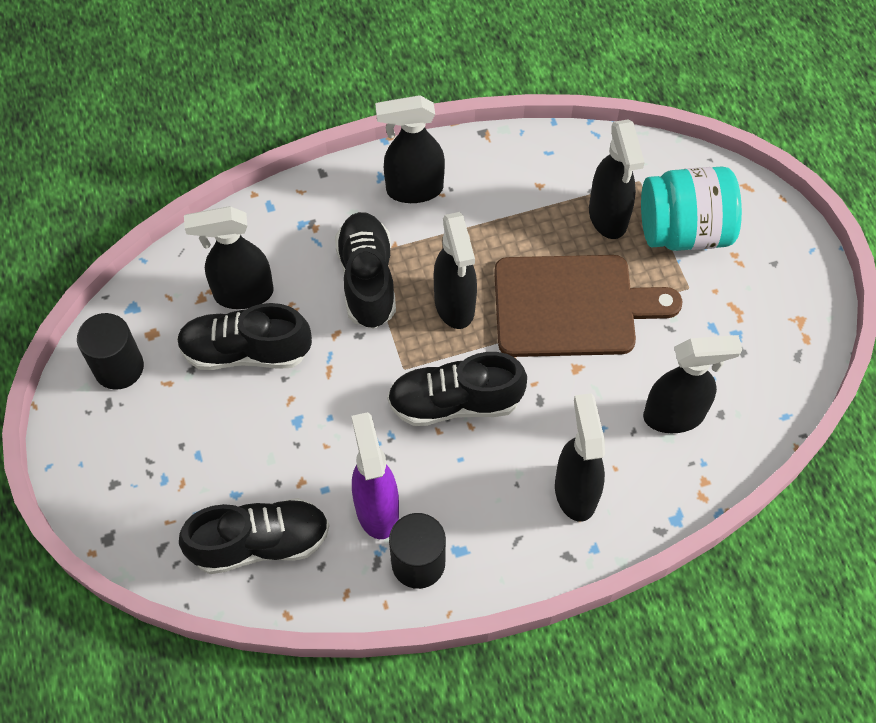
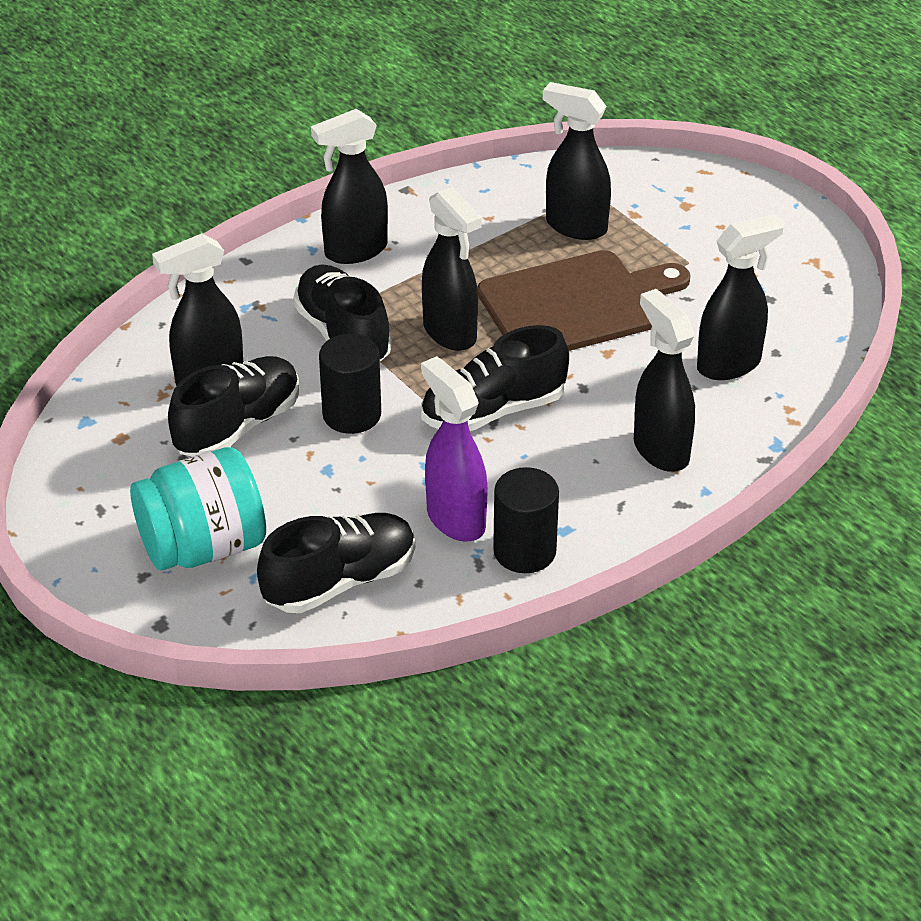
camera: 20 degrees left, 20 degrees down
black cylinder [77,313,144,390] -> black cylinder moved to [319,334,381,434]
black shoe [177,303,312,370] -> black shoe turned 150 degrees clockwise [168,356,299,456]
black spray bottle [589,119,645,239] -> black spray bottle turned 150 degrees clockwise [543,82,611,240]
turquoise jar [641,166,742,251] -> turquoise jar moved to [130,447,266,570]

